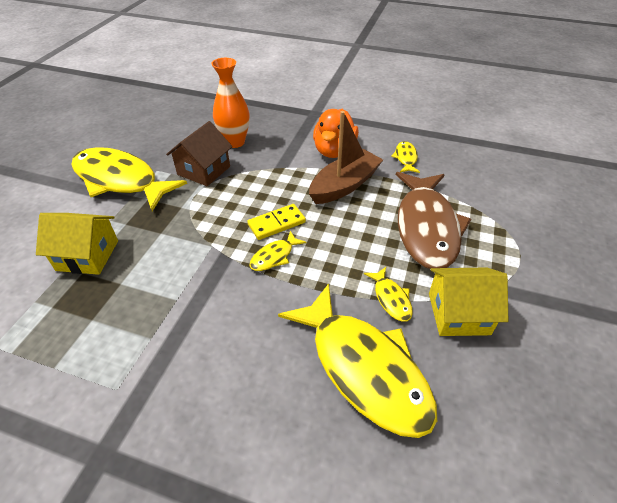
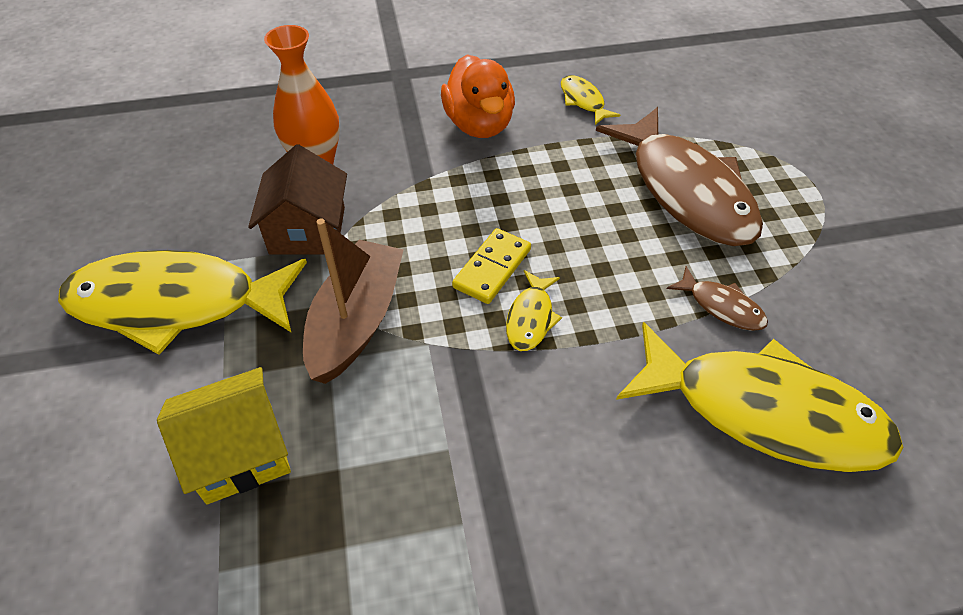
camera: 30 degrees left, 5 degrees up
brown boat [309,111,383,204] -> brown boat moved to [303,219,404,384]
yellow fish [364,267,413,322] -> brown fish [667,266,768,331]
yellow house [429,267,508,336] -> none

